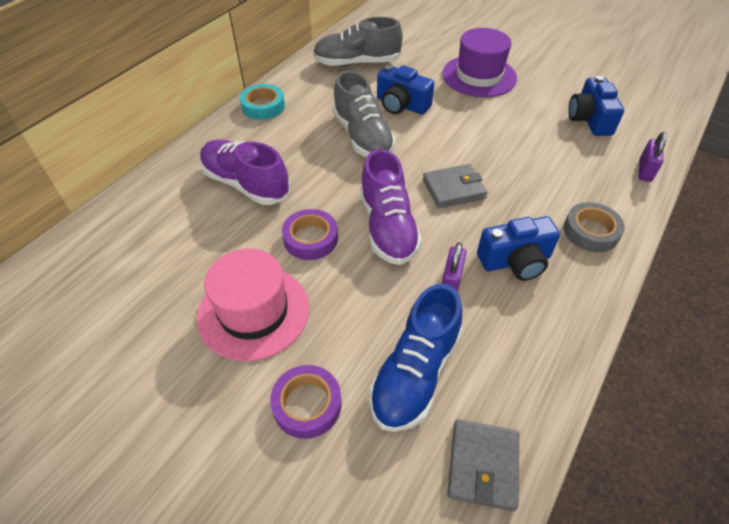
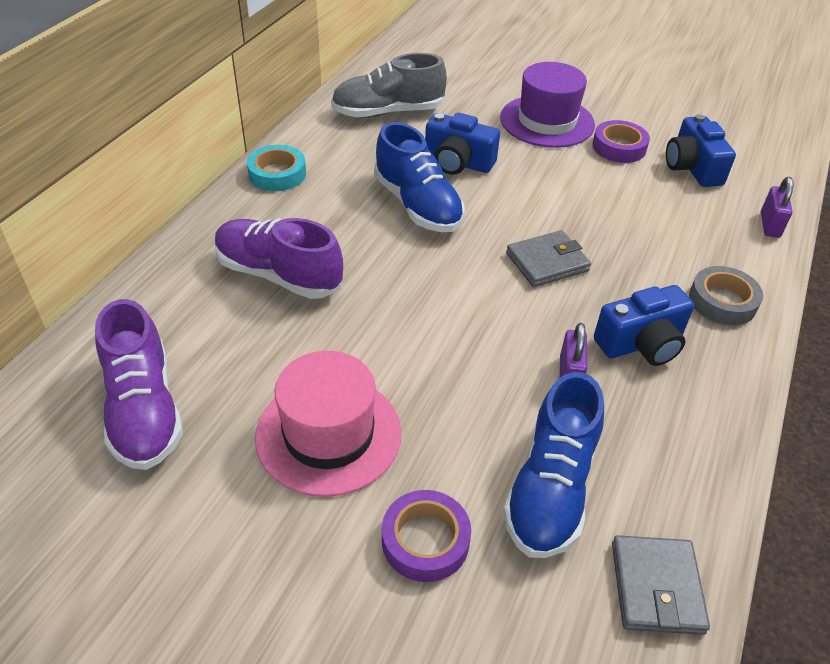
camera: 10 degrees left, 5 degrees down
purple tape [282,209,338,260] -> purple tape moved to [592,120,650,163]
grey shoe [333,70,396,157] -> blue shoe [374,122,465,232]
purple shoe [360,149,422,265] -> purple shoe moved to [95,299,183,470]

